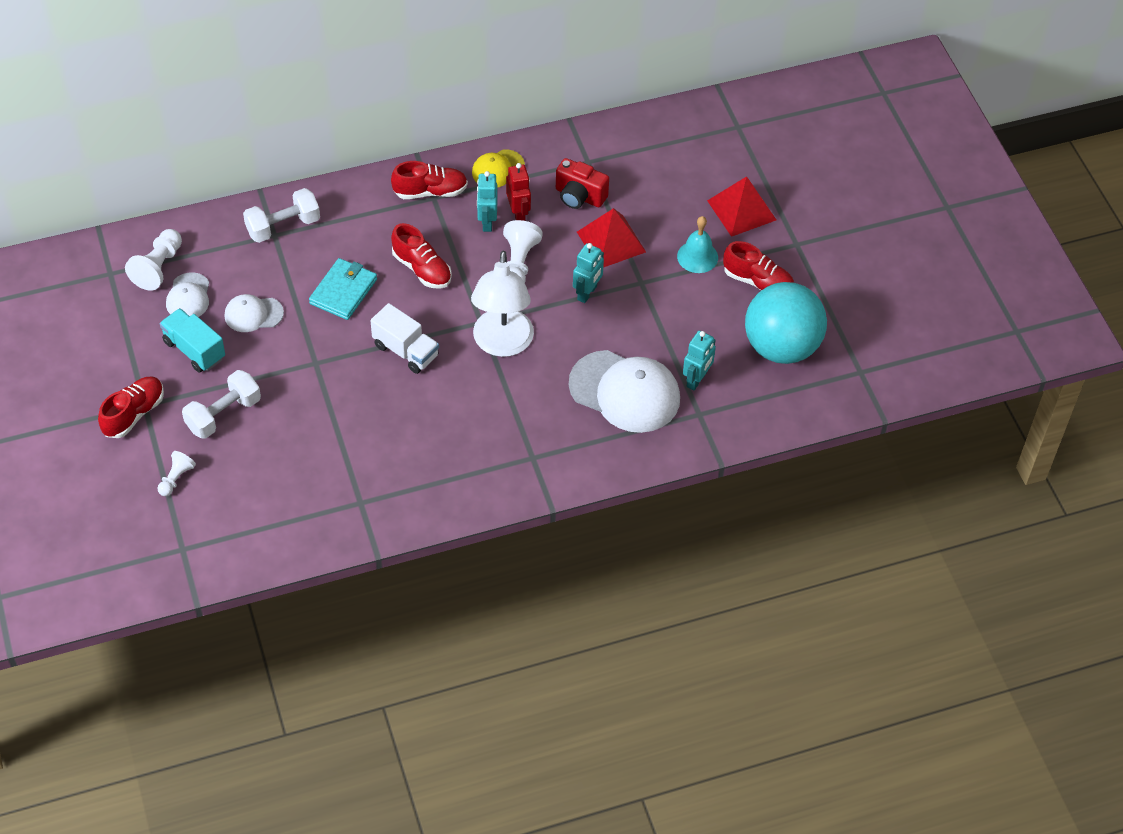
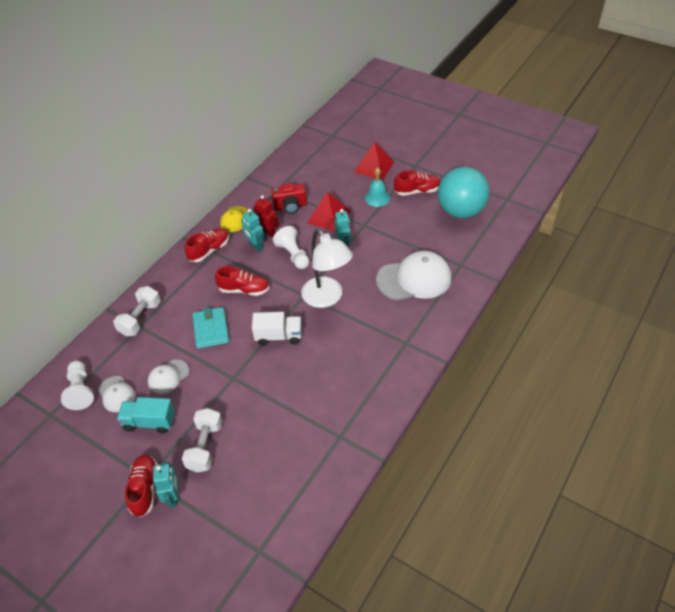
camera: 35 degrees left, 5 degrees down
white pawn [158,451,196,496] -> none
turquoise robot [683,331,716,391] -> turquoise robot moved to [153,462,178,507]

